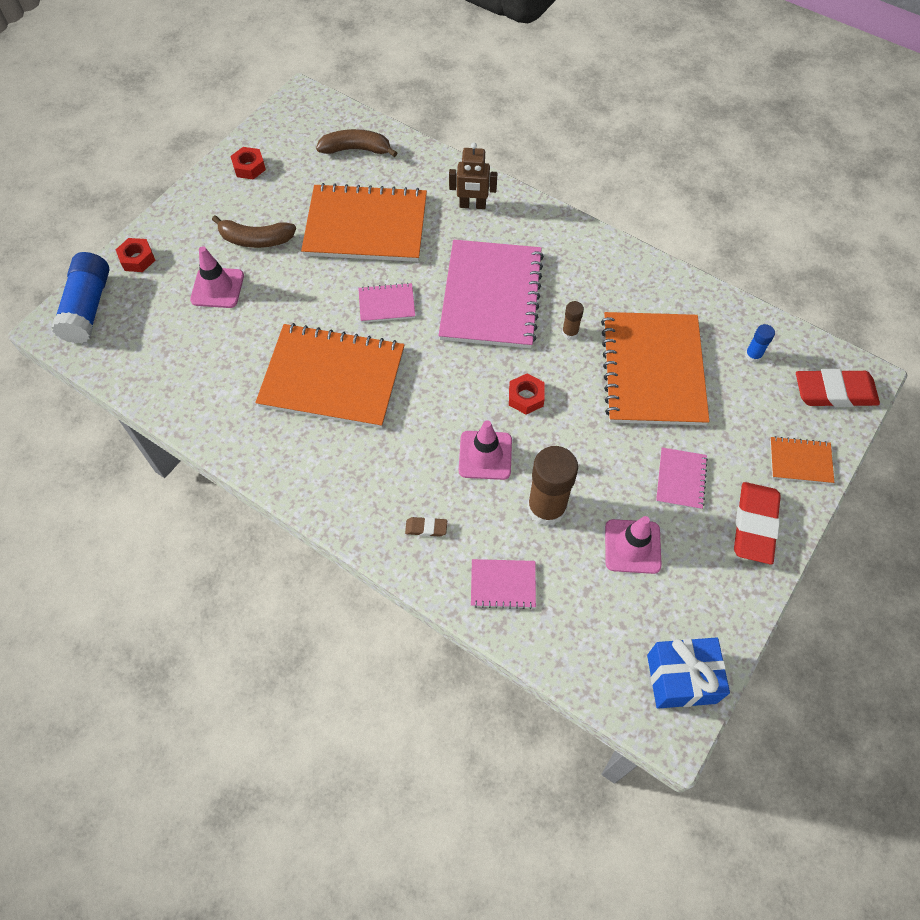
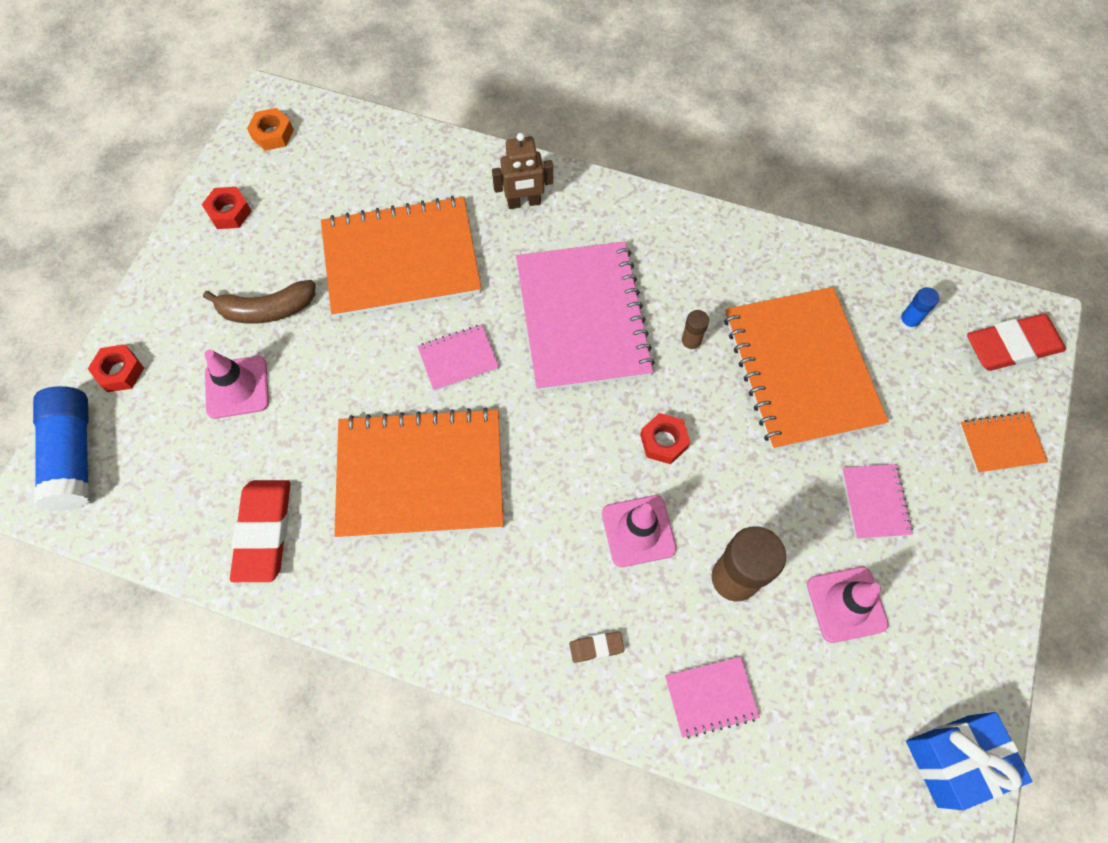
camera: 15 degrees left, 5 degrees up
brown banana [316,129,397,157] -> none
red eraser [734,482,781,564] -> red eraser moved to [230,480,291,582]
none -> orange nut [247,108,294,151]

